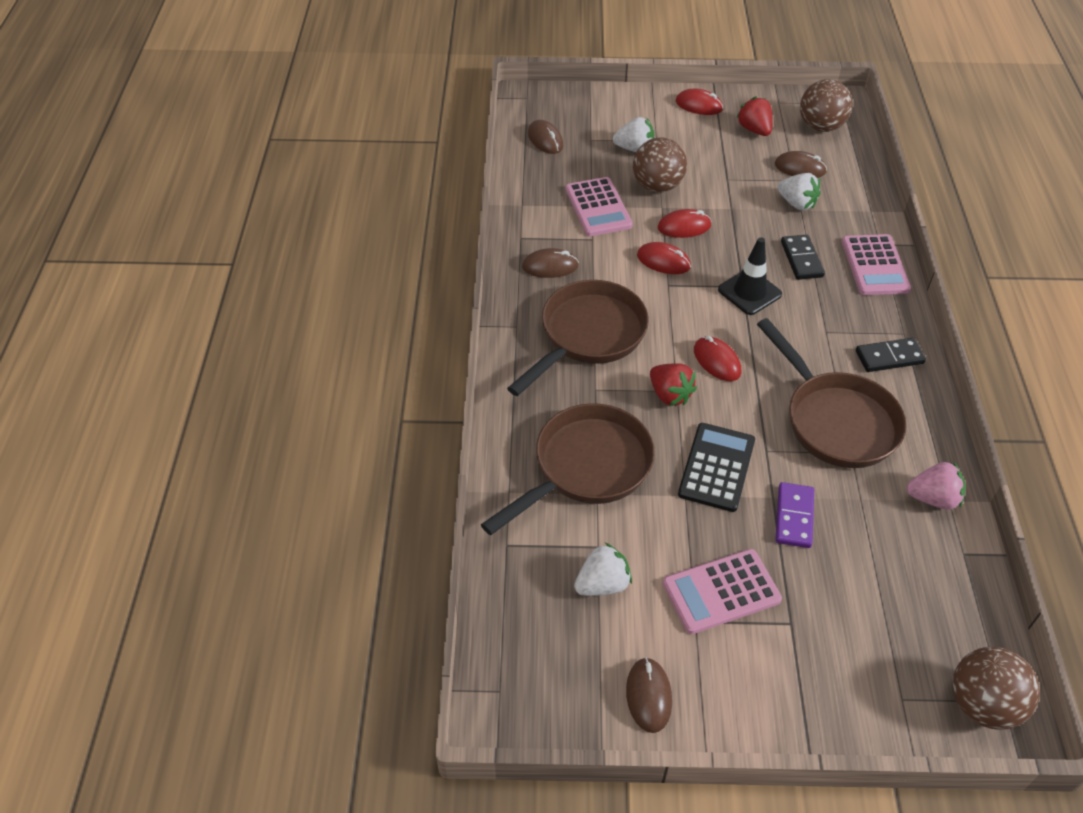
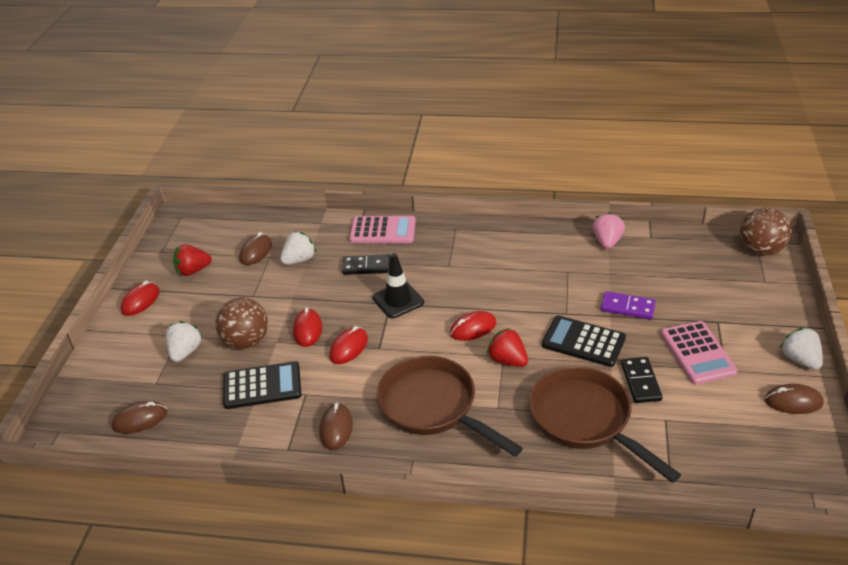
camera: 80 degrees left, 10 degrees down
pink calculator [565,177,633,236] -> black calculator [223,361,301,409]
white strawberry [574,542,632,596] -> white strawberry moved to [780,328,823,370]
red strawberry [650,363,697,406] -> red strawberry turned 105 degrees counterclockwise [487,328,528,367]
brown pan [757,318,907,468] -> none
brown ball [800,79,853,132] -> none
black domino [856,338,926,372] -> black domino moved to [621,357,663,403]

